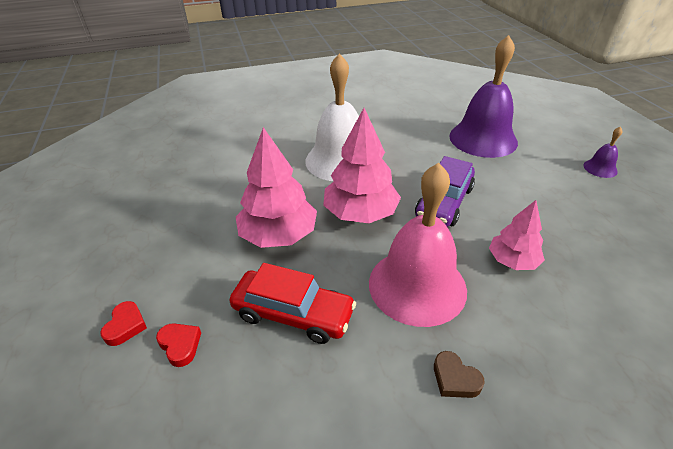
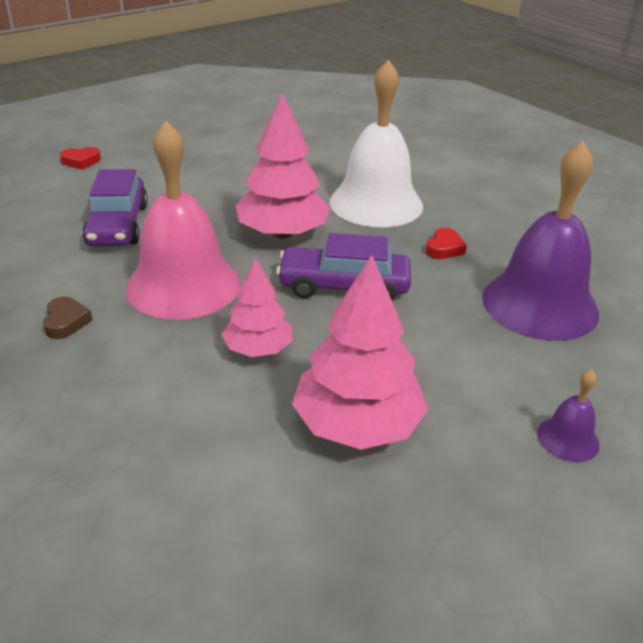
camera: 65 degrees right, 5 degrees down
red heart [156,323,201,367] -> red heart moved to [426,228,467,259]
red car [230,263,356,344] -> purple car [82,169,148,246]
pink tree [236,127,317,248] -> pink tree moved to [292,255,429,450]
brown heart [434,351,485,398] -> brown heart turned 150 degrees clockwise [43,297,93,339]

